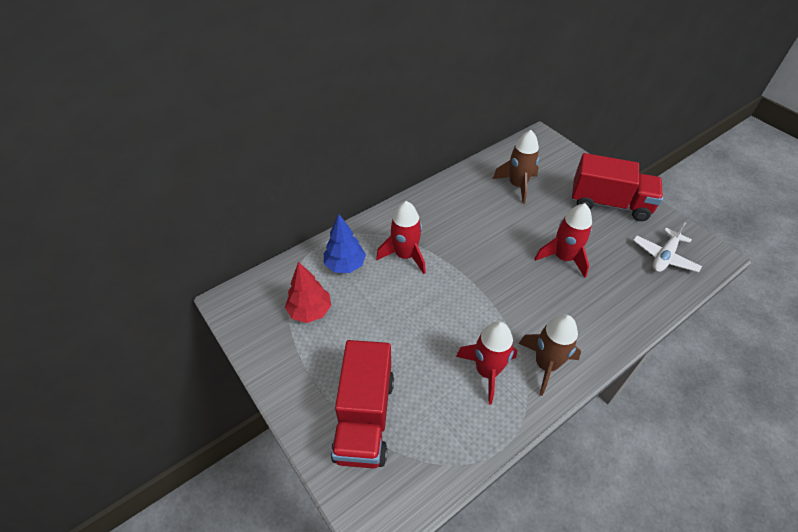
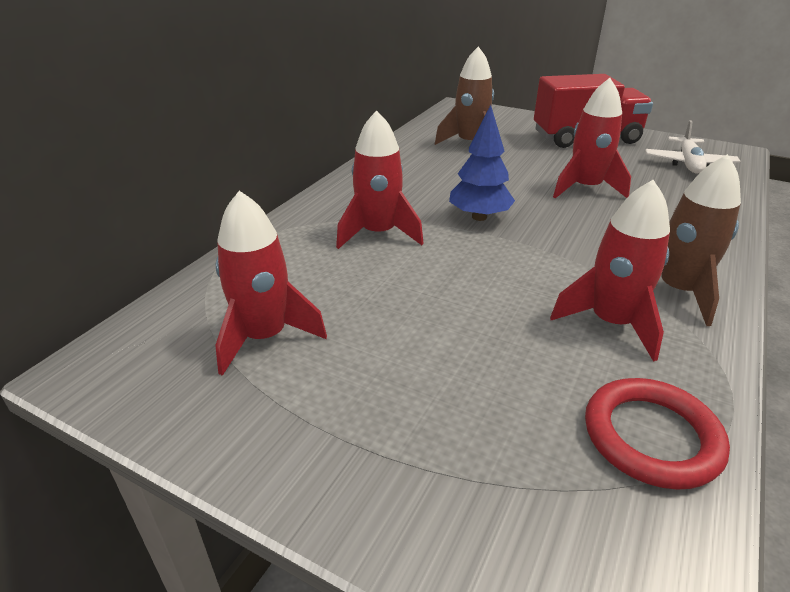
camera: 25 degrees left, 15 degrees down
red tree [285,262,331,323] -> red rocket [215,191,327,376]
blue tree [324,214,366,273] -> blue tree moved to [449,105,515,221]
red truck [331,340,394,469] -> none
none -> red ring [585,378,730,490]

